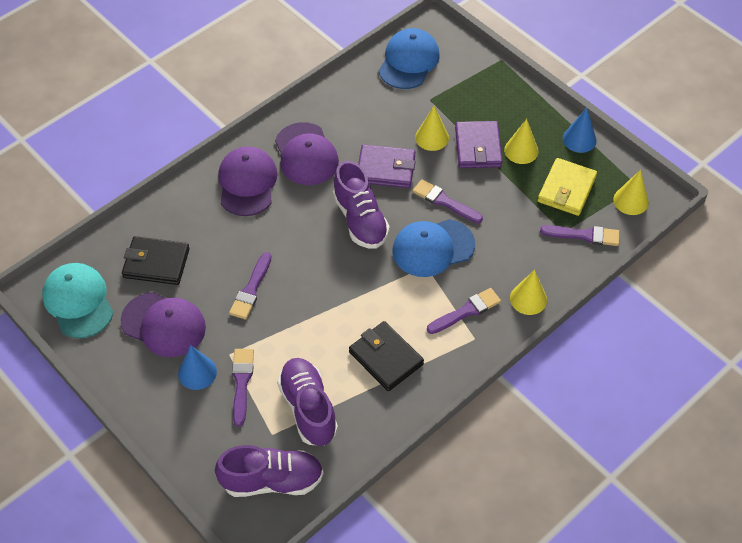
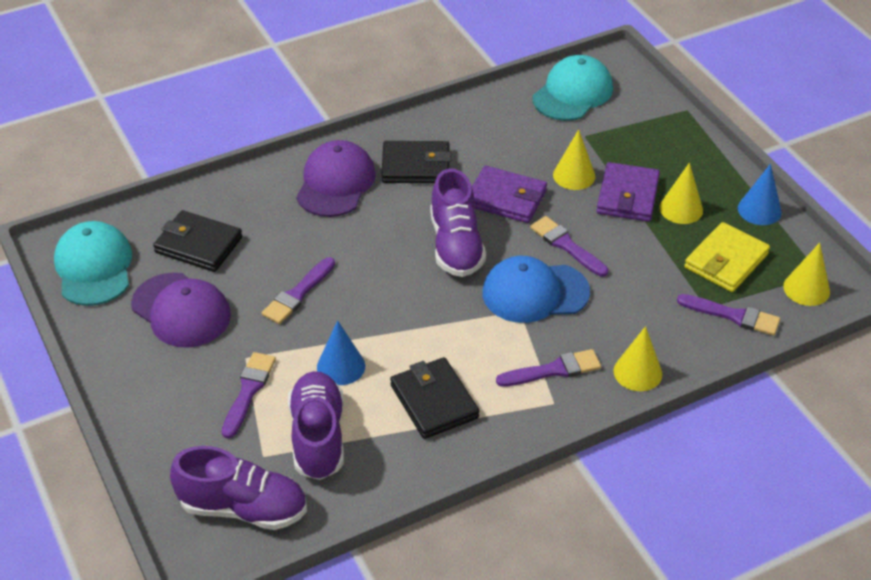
camera: 15 degrees right, 10 degrees down
blue cone [178,345,217,390] -> blue cone moved to [317,320,365,385]
purple cap [275,122,339,185] -> black wallet [381,141,451,183]
blue cap [378,28,440,89] -> turquoise cap [532,55,613,121]

